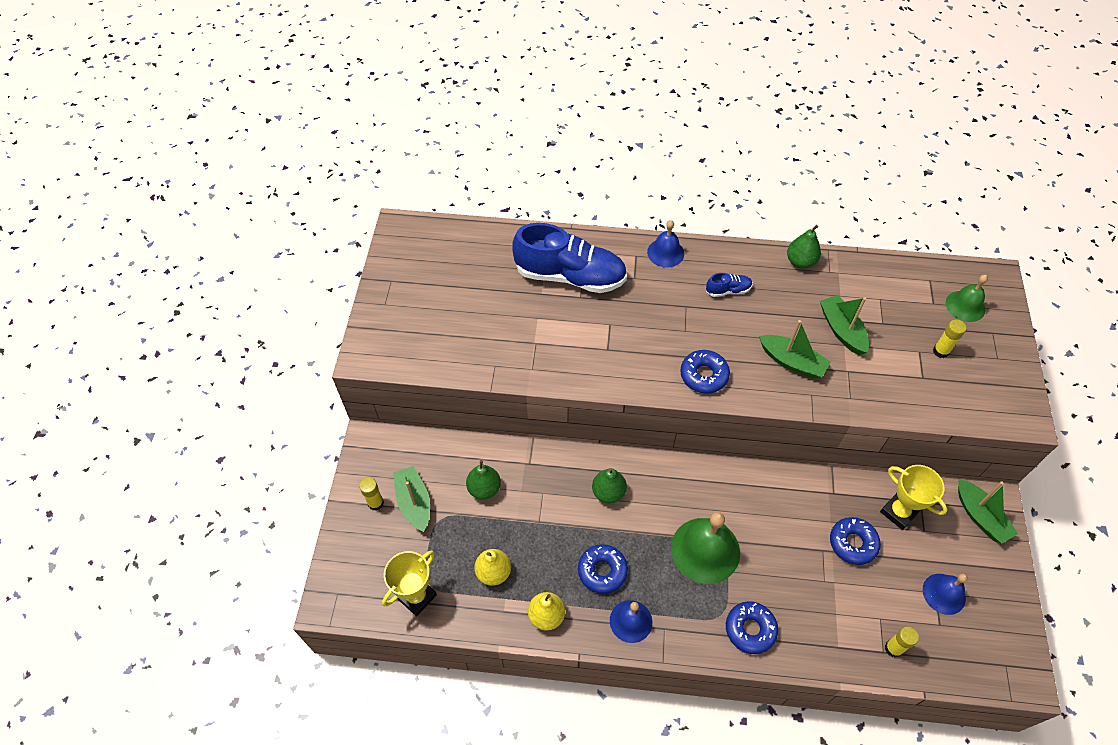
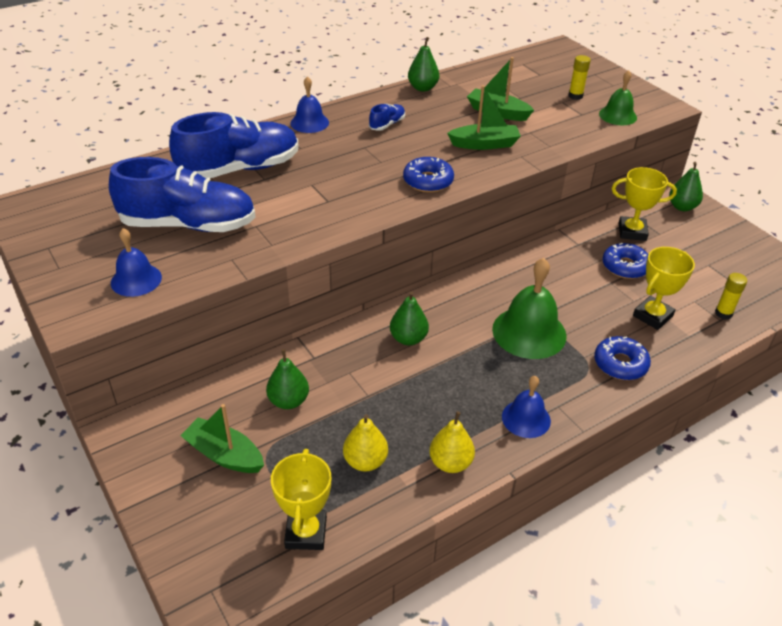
camera: 40 degrees left, 15 degrees down
yellow glue stick [359,478,384,510] -> none
blue donut [578,544,628,594] -> none
blue bell [923,574,968,615] -> blue bell moved to [111,228,162,297]
green bell [946,275,988,322] -> green bell moved to [599,70,637,125]
green boat [958,479,1018,544] -> green pear [669,162,703,211]
none -> blue shoe [109,157,255,232]
none -> yellow trophy [633,247,695,330]

